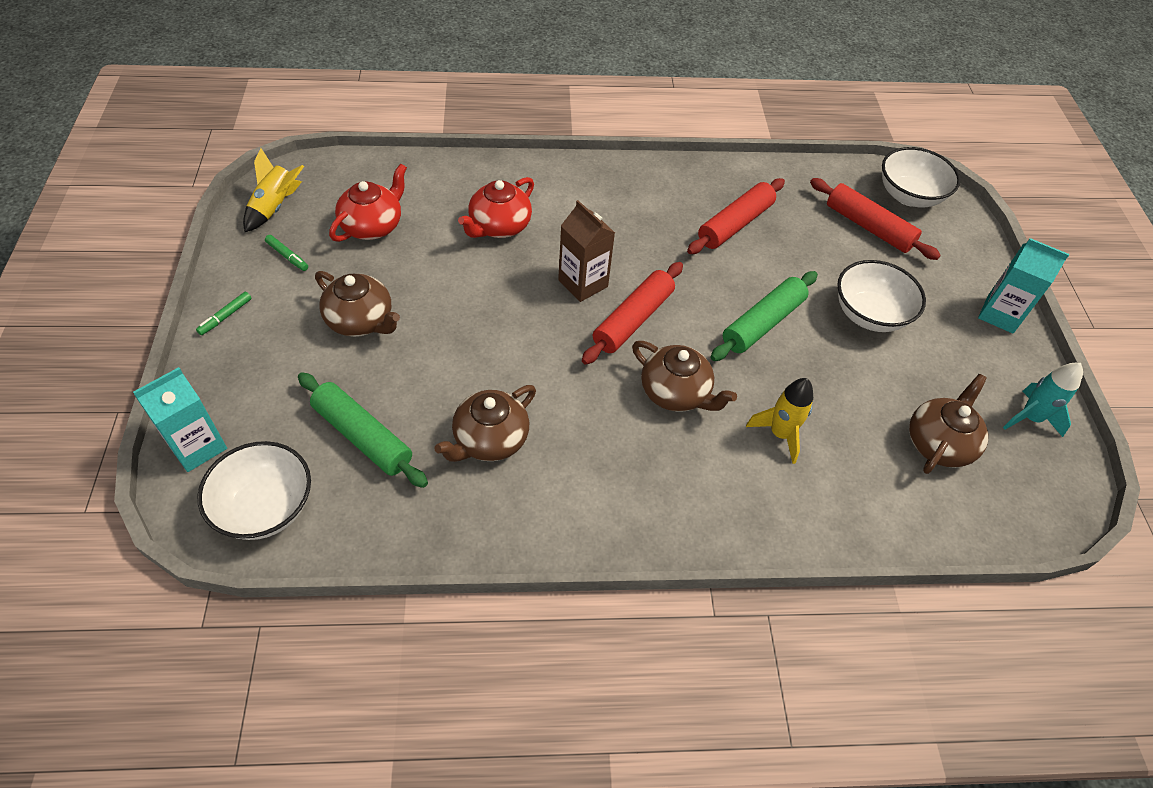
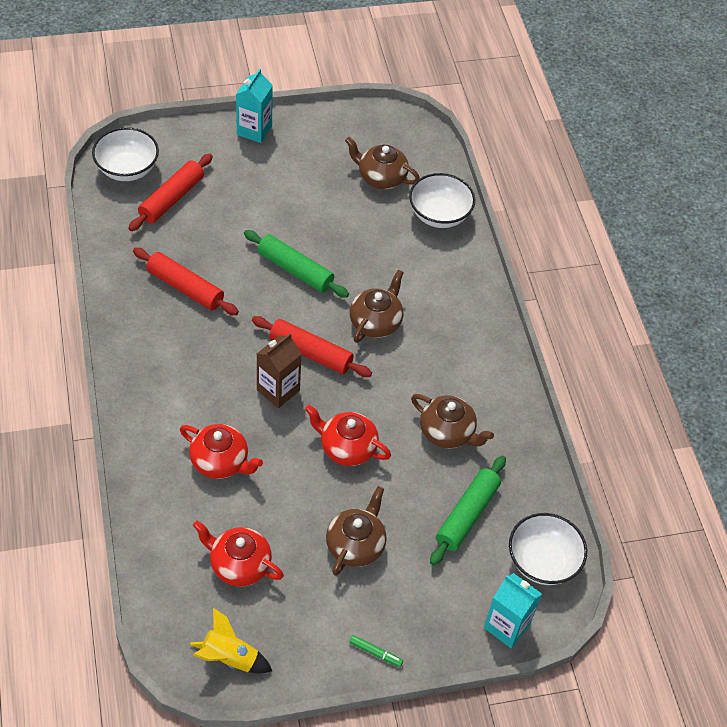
camera: 100 degrees left, 0 degrees up
green marker [265,235,308,271] -> none
yellow rocket [746,378,813,464] -> none
white bowl [837,260,926,332] -> white bowl moved to [409,173,475,228]
turquoise rocket [1003,363,1083,437] -> none
none -> red teapot [305,405,391,466]

